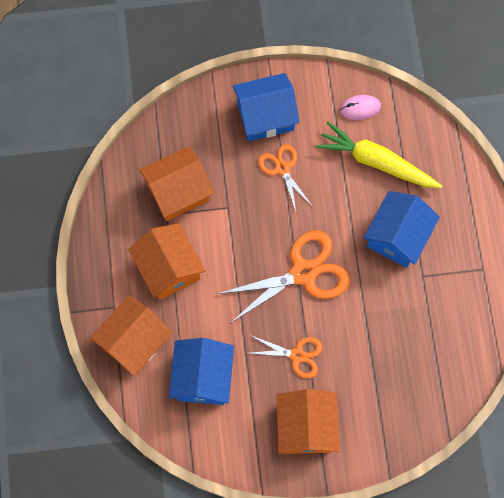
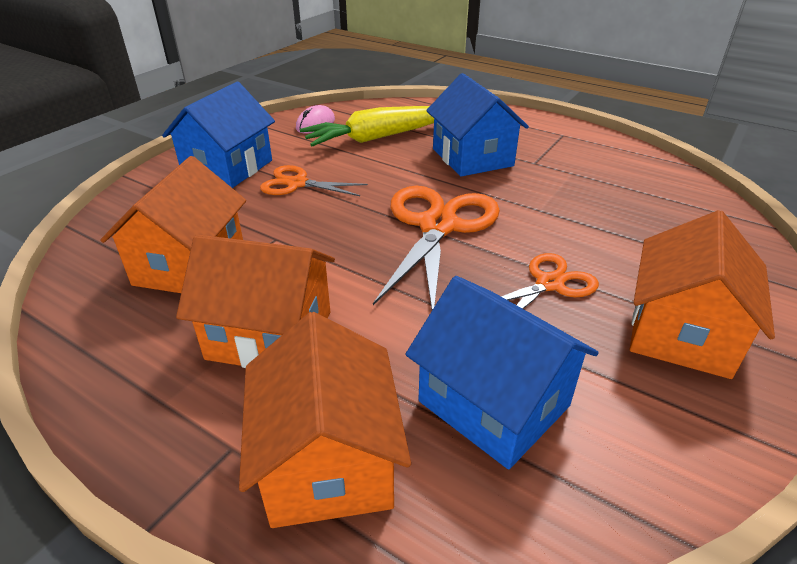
camera: 50 degrees left, 35 degrees down
orange house [277,389,340,454] -> orange house turned 75 degrees clockwise [630,210,775,379]

